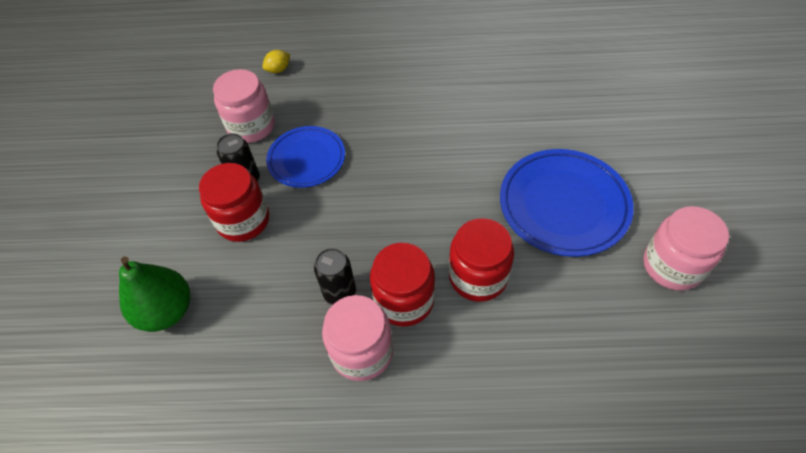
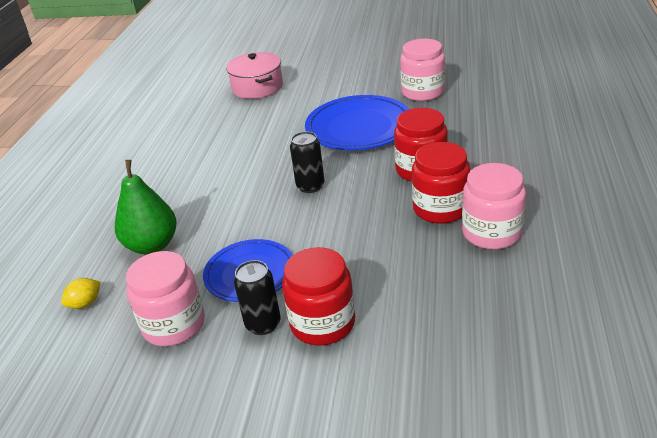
camera: 80 degrees left, 20 degrees down
green pear [119,256,190,332] -> green pear moved to [115,160,177,255]
yellow lemon [263,50,290,73] -> yellow lemon turned 75 degrees clockwise [61,278,100,309]
black can [314,248,356,305] -> black can moved to [290,132,324,193]
none -> pink pot [226,52,283,99]

